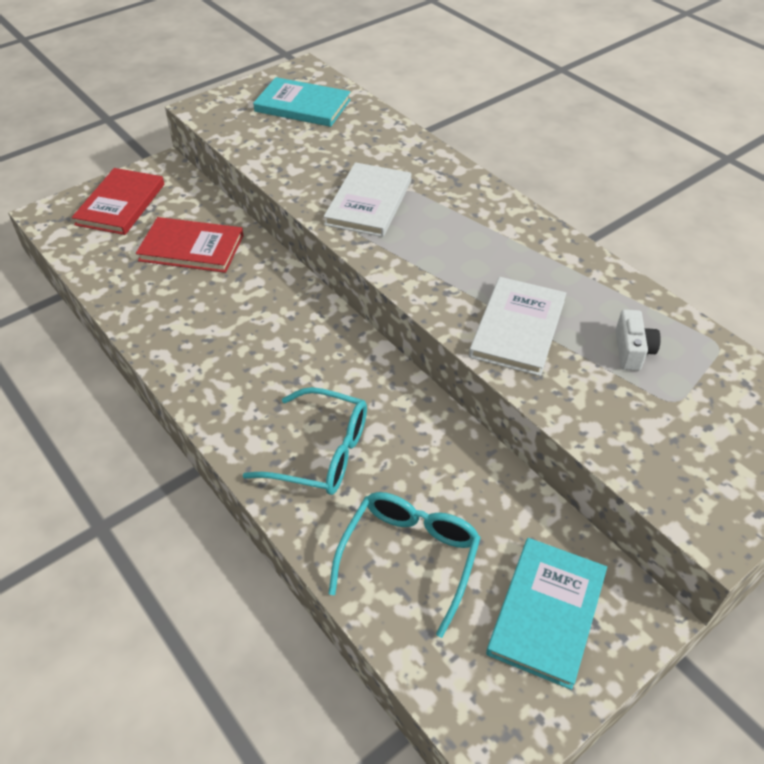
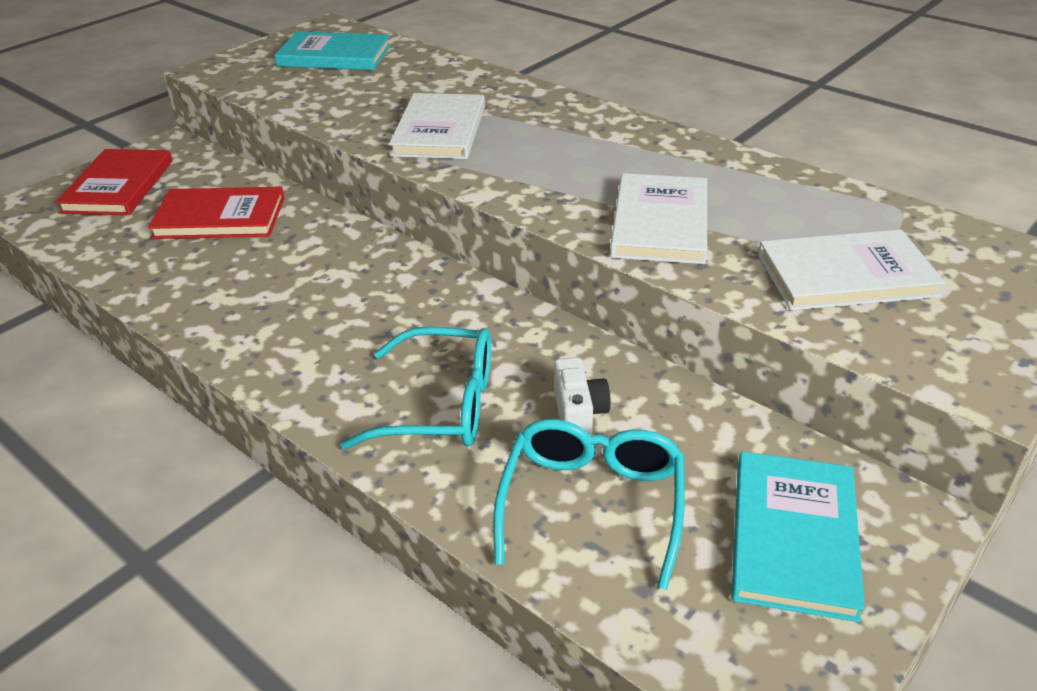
camera: 10 degrees left, 10 degrees down
white camera [616,309,661,371] -> white camera moved to [554,357,611,436]
none -> white book [758,229,945,311]

